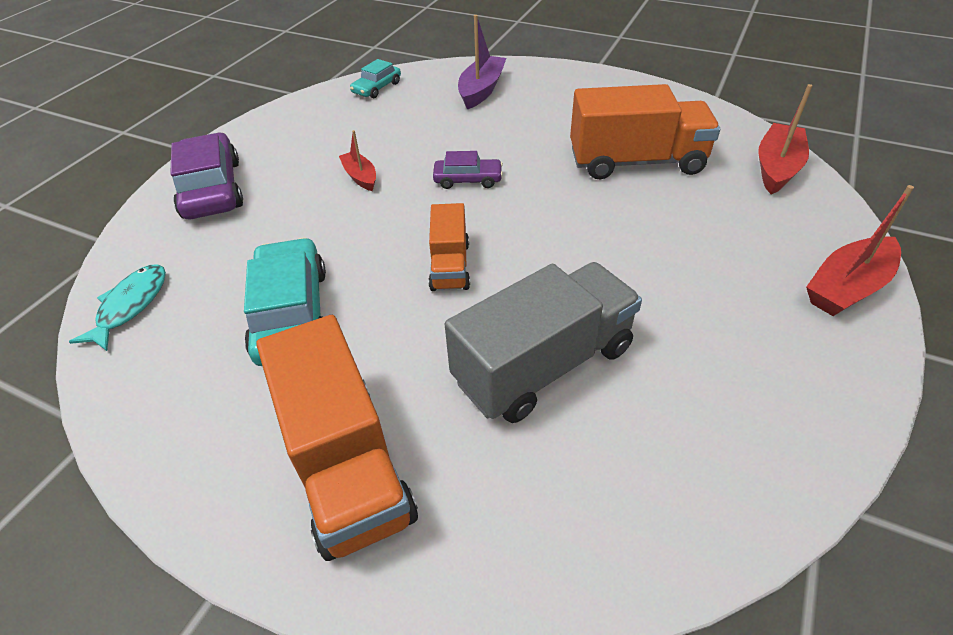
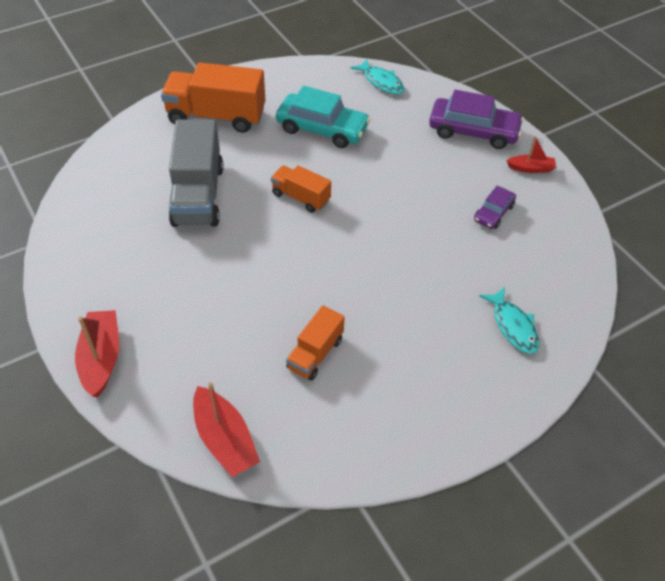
camera: 120 degrees right, 5 degrees up
red boat [339,130,376,191] -> red boat moved to [506,136,556,173]
turquoise car [350,59,401,98] -> none
purple car [433,151,503,189] -> purple car moved to [474,186,516,229]
purple boat [458,15,506,109] -> turquoise fish [479,287,540,354]
orange truck [570,84,720,179] -> orange truck [286,305,345,381], size x0.56

